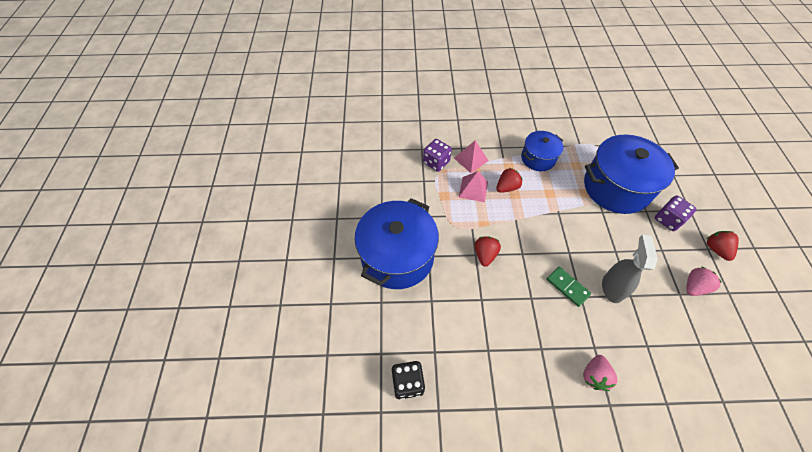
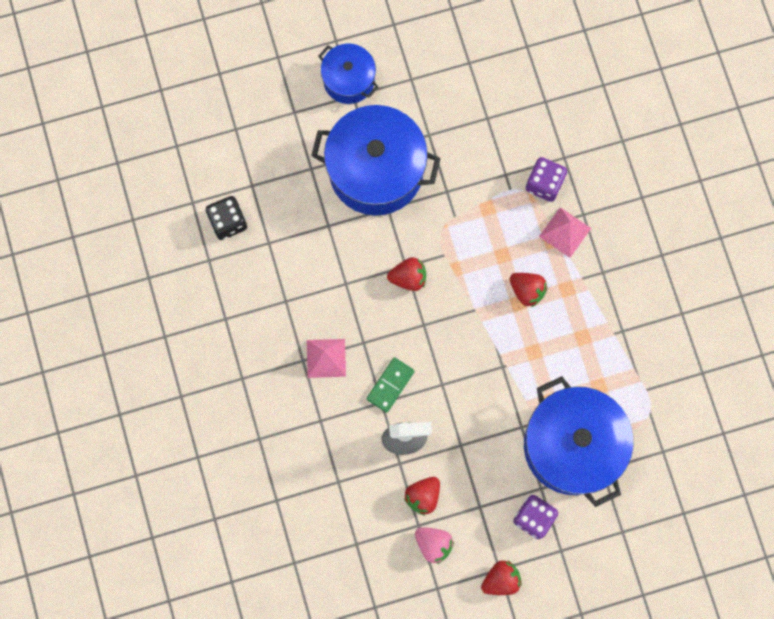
camera: 75 degrees right, 20 degrees up
pink pyramid [459,171,488,202] -> pink pyramid moved to [307,339,346,378]
blue pot [521,131,563,171] -> blue pot moved to [318,44,379,104]
pink strawberry [583,355,617,391] -> none
none -> red strawberry [404,477,440,516]

